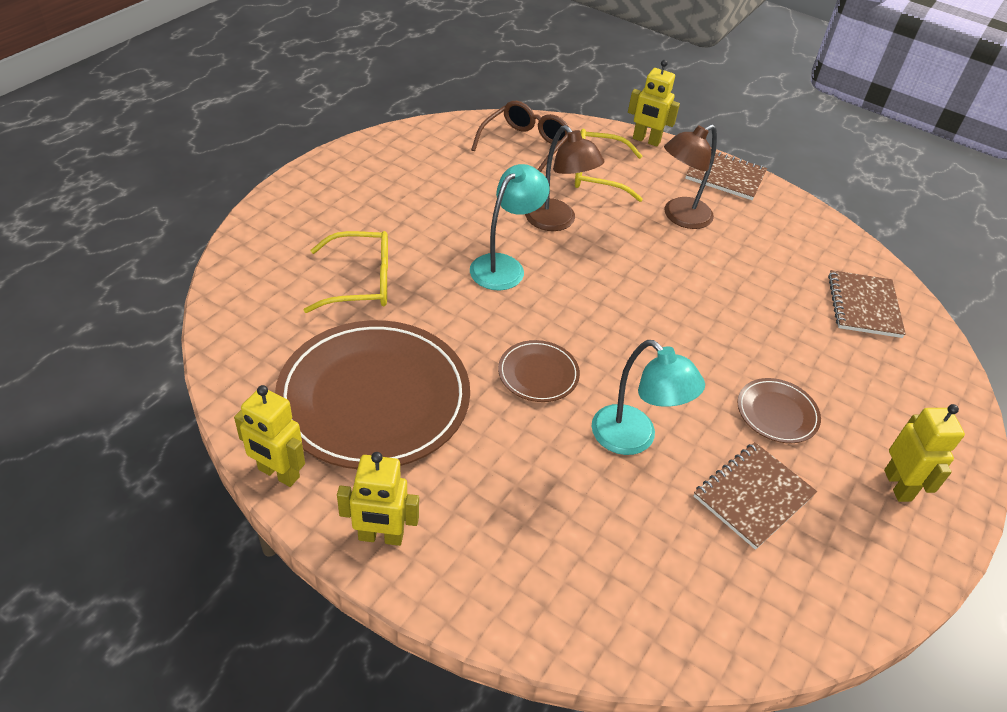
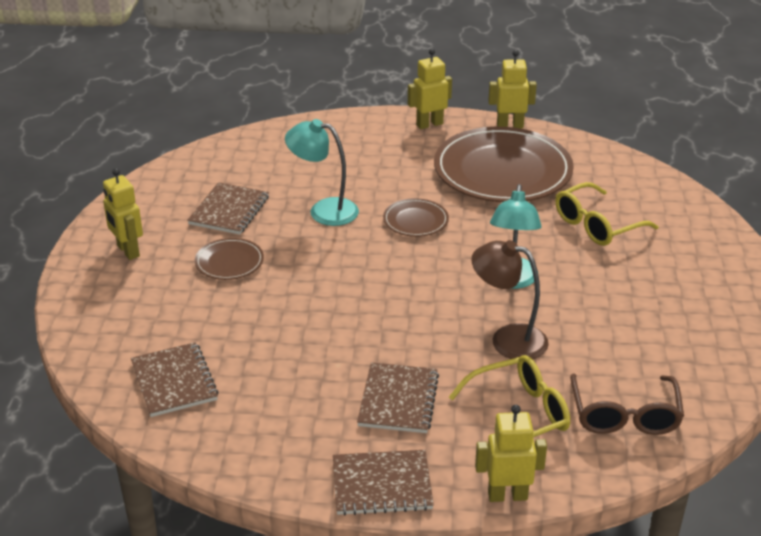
camera: 155 degrees right, 10 degrees down
brown lamp [664,124,717,229] -> brown notebook [357,362,439,433]

